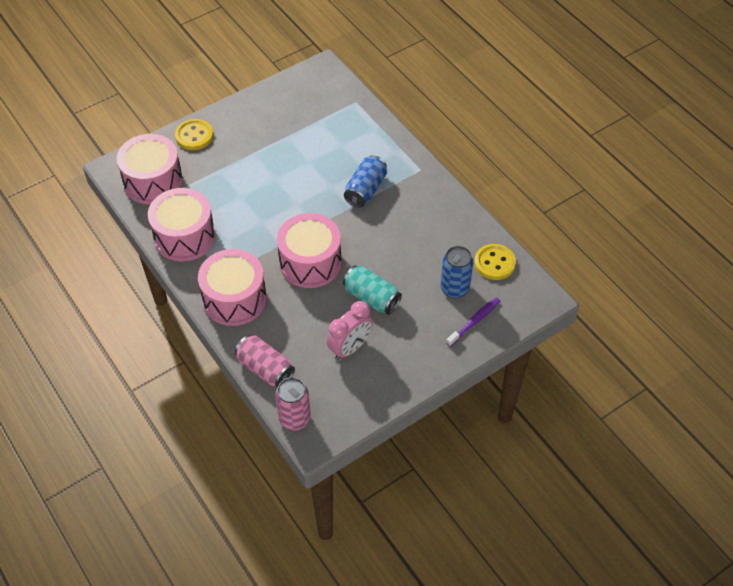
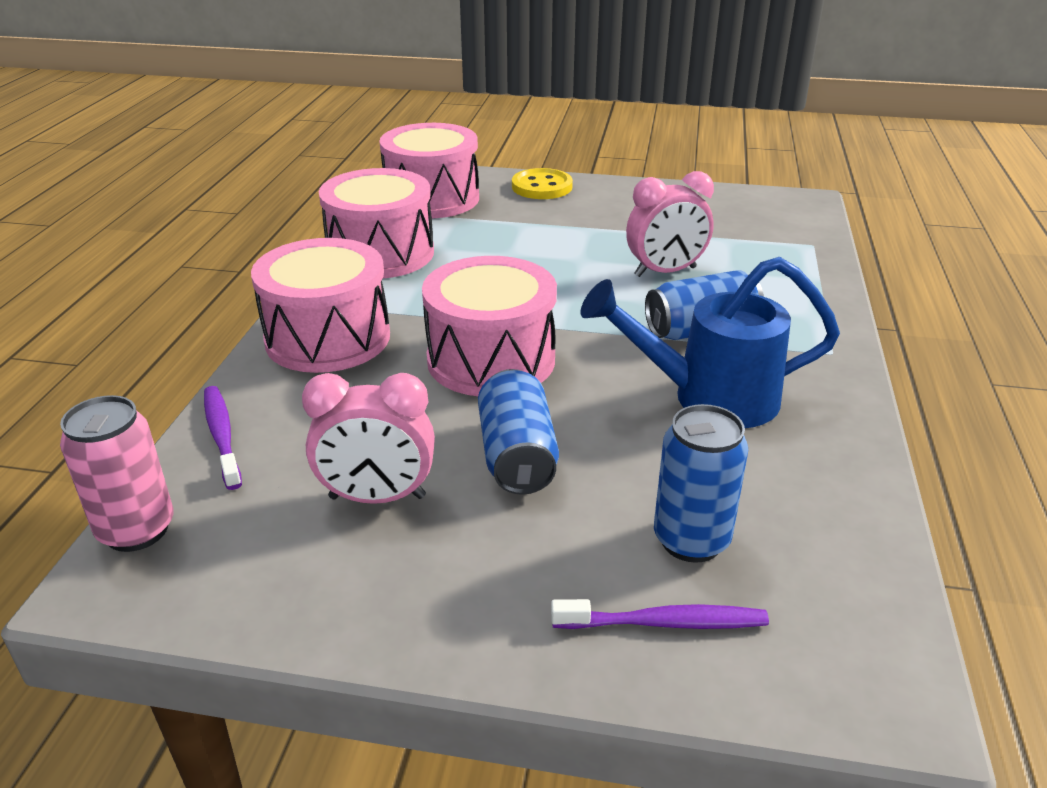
camera: 45 degrees right, 20 degrees down
pink can [235,335,295,388] -> purple toothbrush [204,386,242,490]
turquoise can [343,266,402,315] -> blue can [478,369,559,495]
yellow button [474,244,516,280] -> none
none -> blue watering can [581,257,840,428]
none -> pink clock [626,171,714,277]

